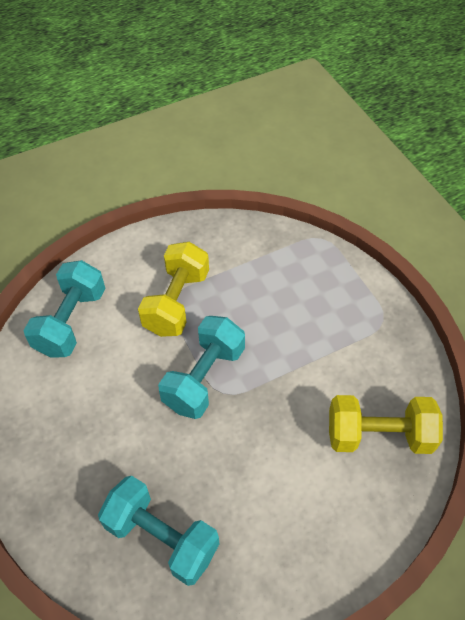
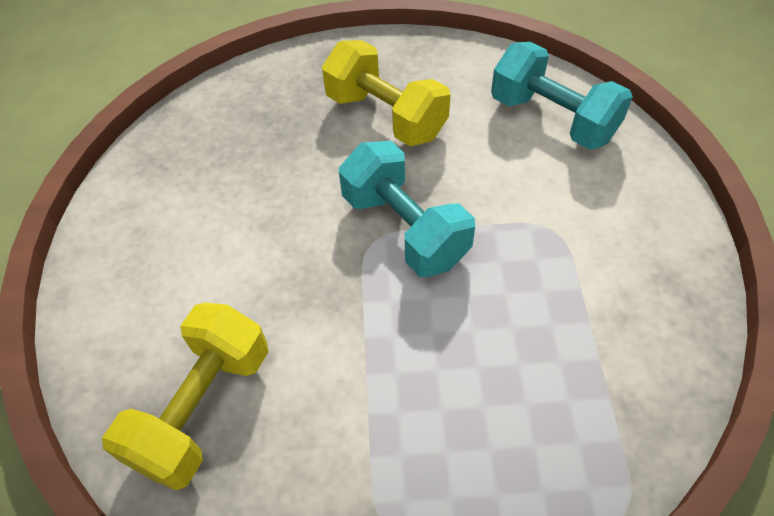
camera: 115 degrees right, 0 degrees up
turquoise dumbbell [98,476,219,586] -> none
yellow dumbbell [138,242,209,337] -> yellow dumbbell moved to [322,40,450,146]

